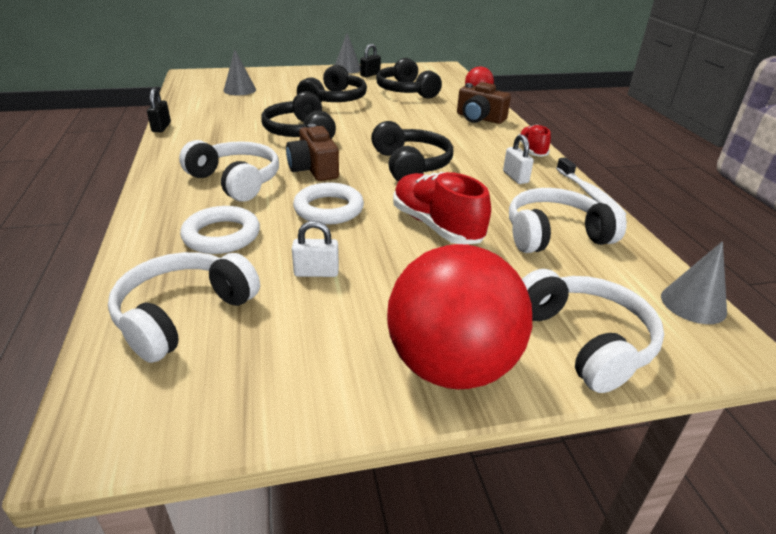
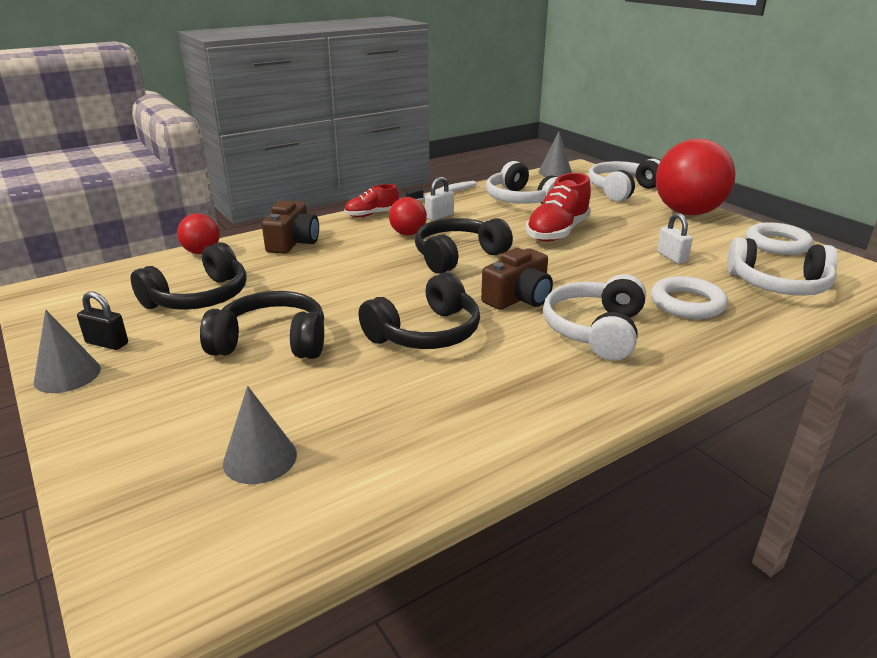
camera: 110 degrees left, 5 degrees down
black padlock [147,88,171,132] -> none
white ring [293,183,364,225] -> white ring moved to [746,222,813,255]
none -> red ball [389,197,427,235]

